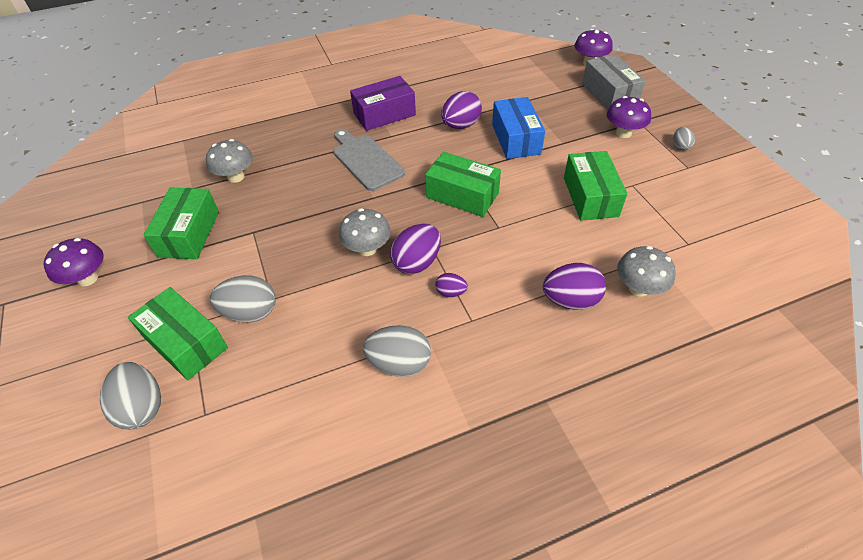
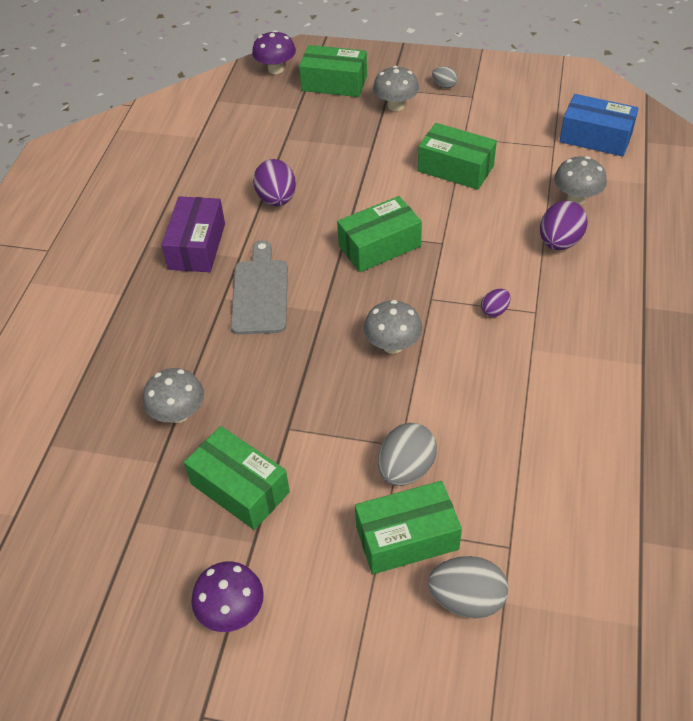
camera: 55 degrees left, 0 degrees up
grey cutting board [333,129,405,191] -> grey cutting board turned 90 degrees clockwise [231,240,288,335]
grey egg [363,325,431,377] -> none
purple egg [390,224,441,274] -> none
blue box [492,97,545,159] -> blue box moved to [559,94,639,157]
grey box [582,54,645,109] -> green box [299,45,367,97]
purple mushroom [607,96,651,138] -> grey mushroom [373,66,419,111]

